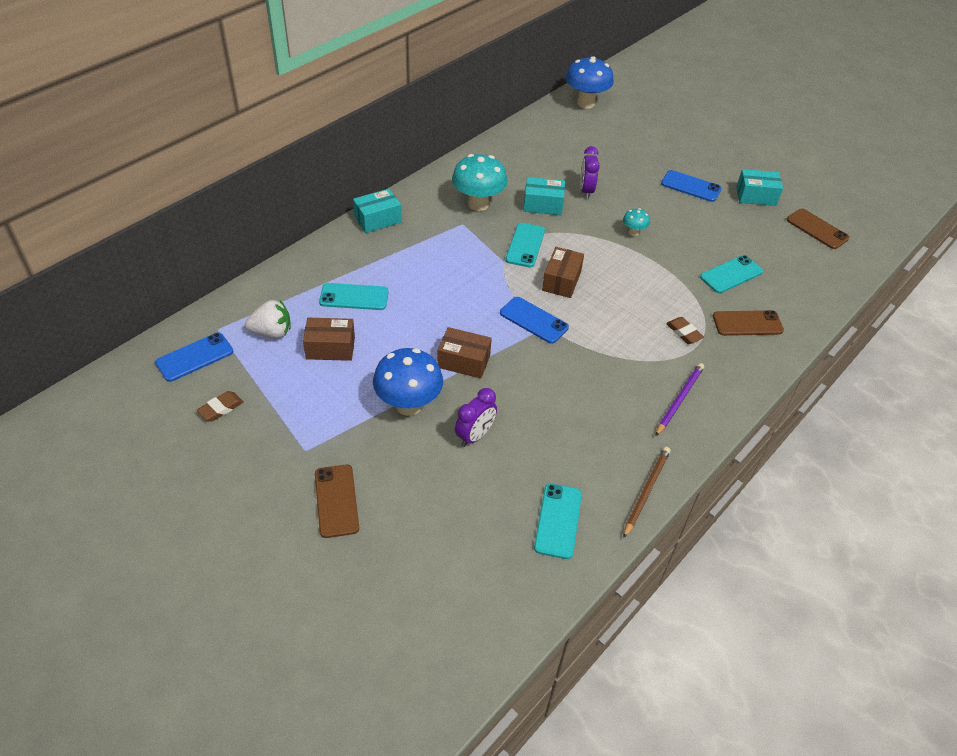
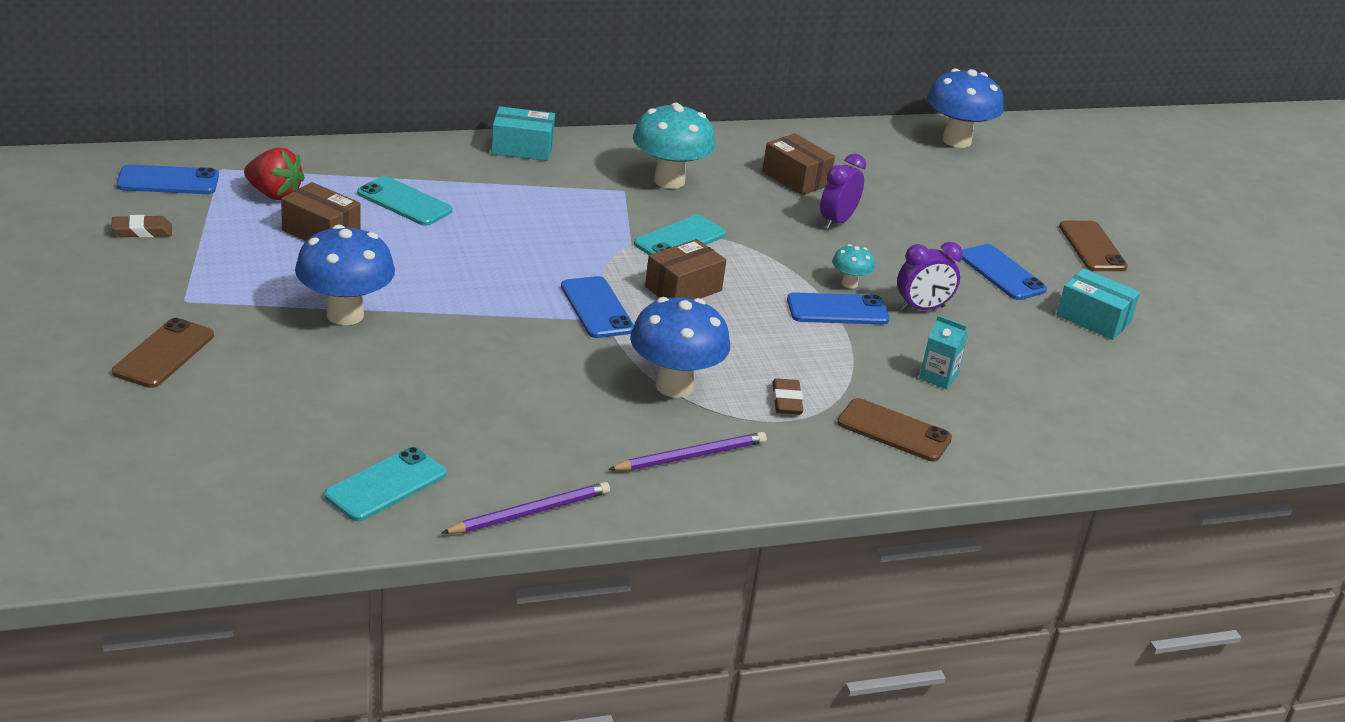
camera: 30 degrees right, 15 degrees down
white strawberry [245,300,291,338] -> red strawberry [244,147,305,200]
brown box [437,327,492,379] -> brown box moved to [762,133,835,195]
purple clock [455,388,497,447] -> purple clock moved to [897,242,963,311]
turquoise box [523,177,565,215] -> none
brown pencil [623,447,670,538] -> purple pencil [442,482,610,534]
turquoise phone [700,255,763,293] -> turquoise carton [919,315,968,389]
brown phone [786,208,849,249] -> brown phone moved to [1059,221,1128,271]
none -> blue mushroom [630,297,730,398]
none -> blue phone [787,292,890,325]

